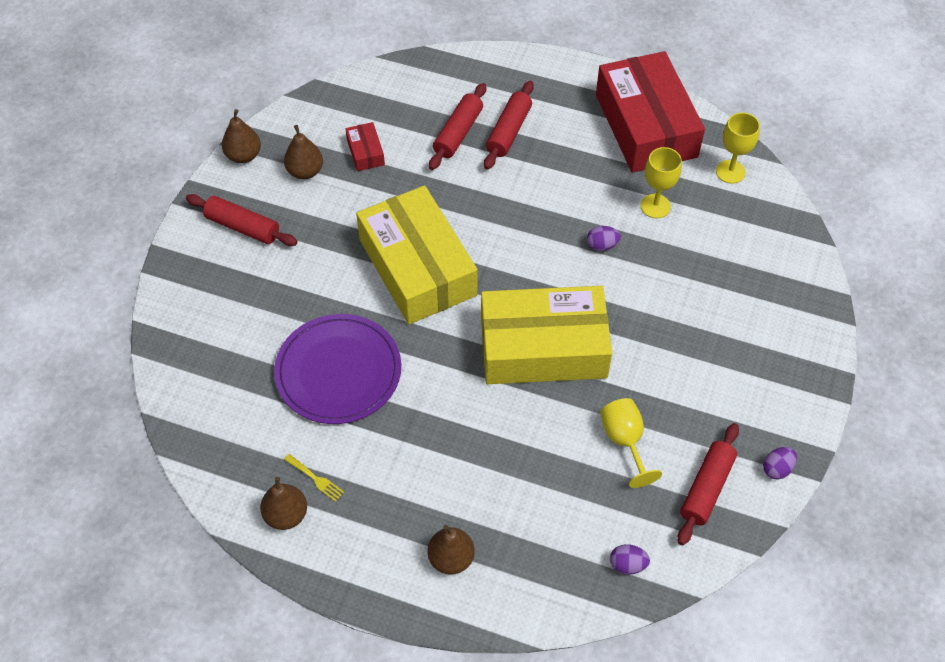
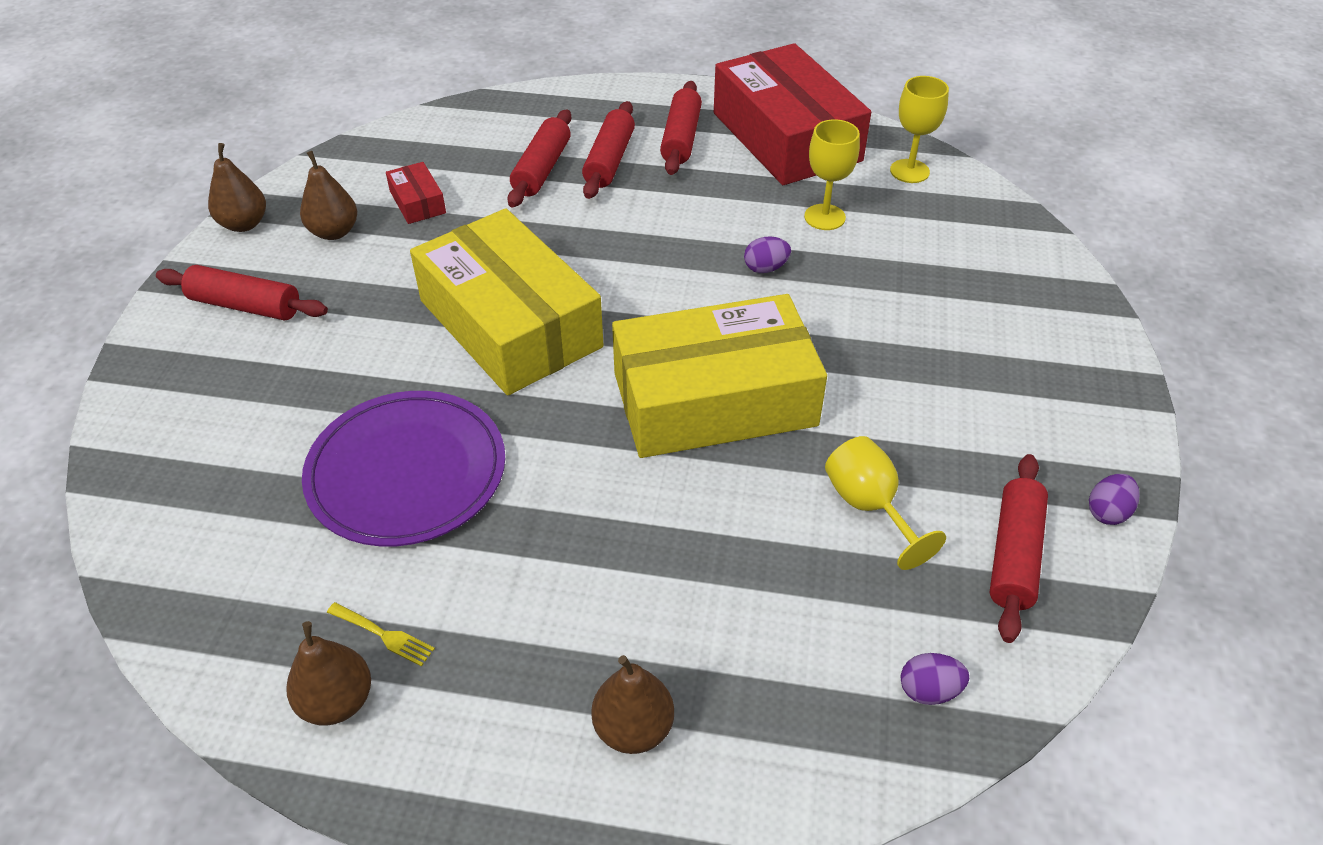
camera: 10 degrees left, 10 degrees down
none -> red rolling pin [660,81,702,175]

